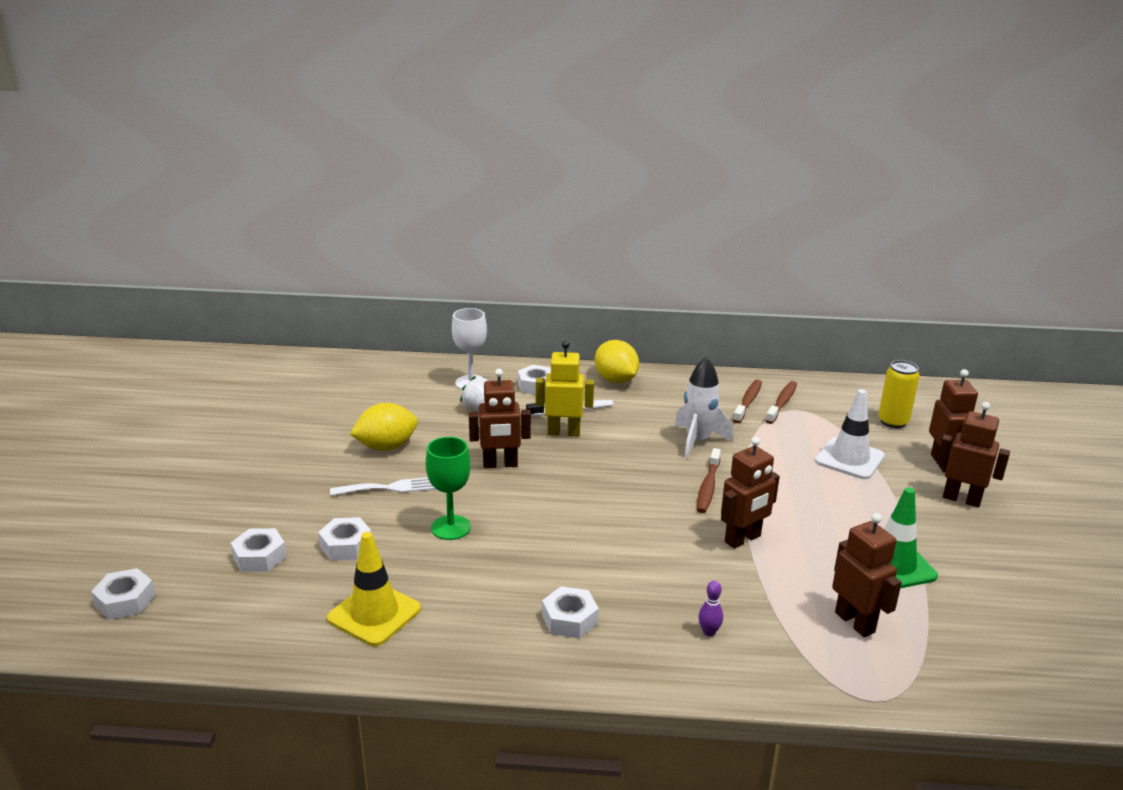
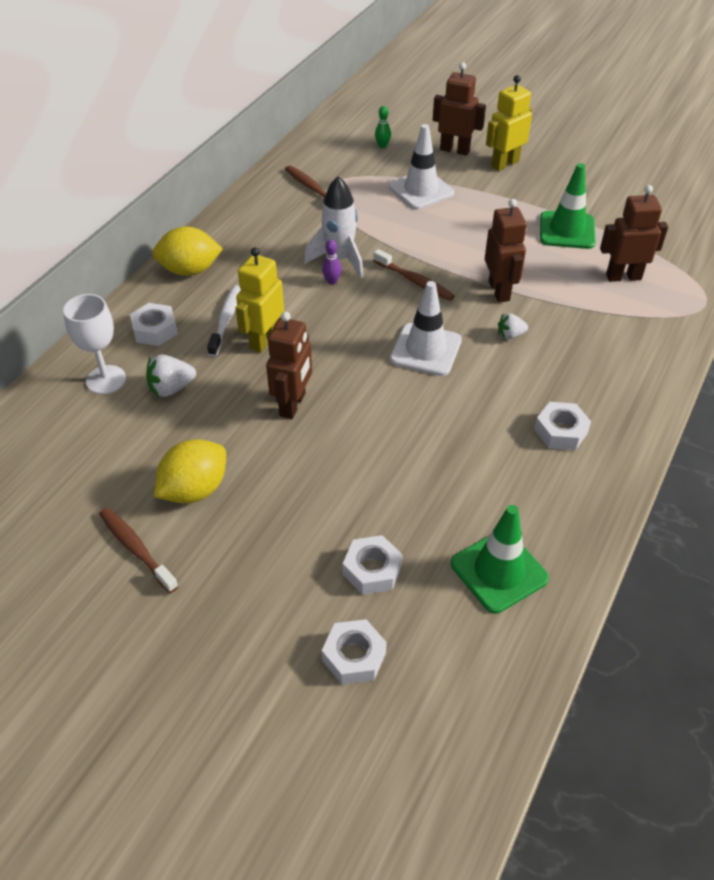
camera: 65 degrees left, 20 degrees up
white nut [91,568,155,620] -> none
yellow traffic cone [327,532,421,646] -> green traffic cone [451,505,549,614]
white fork [330,477,436,496] -> none
yellow lemon [350,403,418,451] -> yellow lemon turned 45 degrees clockwise [154,439,226,503]
green goblet [426,437,471,540] -> none
purple bowling pin [699,581,723,636] -> purple bowling pin moved to [322,240,342,285]
brown toothbrush [733,380,762,423] -> brown toothbrush moved to [99,508,179,593]
yellow can [878,360,920,428] -> green bowling pin [375,106,391,148]
brown robot [936,402,1010,507] -> yellow robot [486,75,532,171]
none -> white traffic cone [390,281,462,376]
none -> white strawberry [498,313,528,339]

